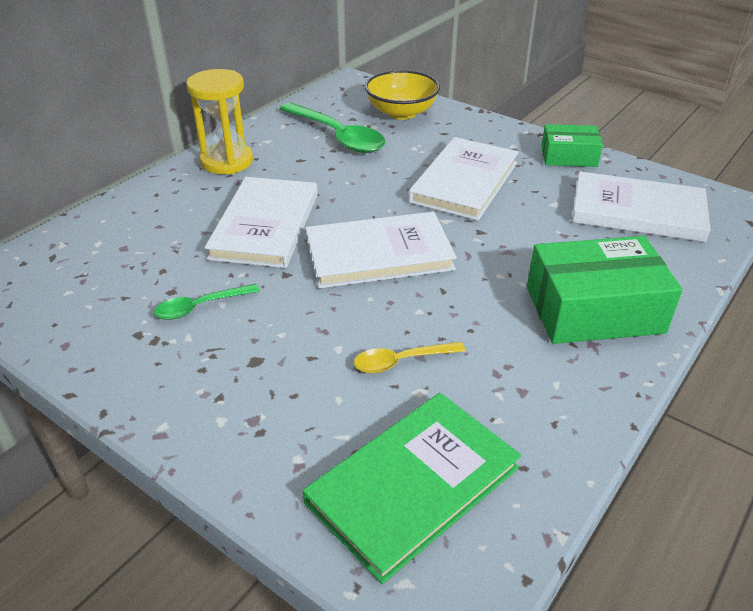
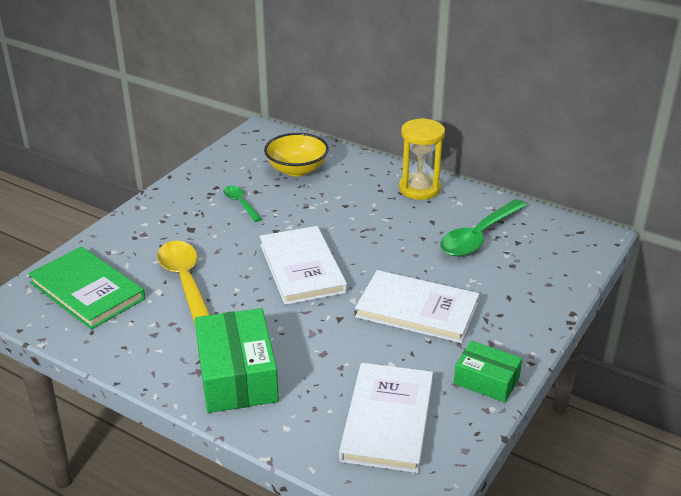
camera: 85 degrees right, 5 degrees down
white book [205,177,318,268] -> none
yellow spoon [354,342,466,373] -> yellow spoon [157,241,210,328], size x1.87
yellow bowl [365,70,440,120] -> yellow bowl moved to [264,133,329,177]
green box [541,124,603,167] -> green box turned 60 degrees counterclockwise [454,341,522,403]

